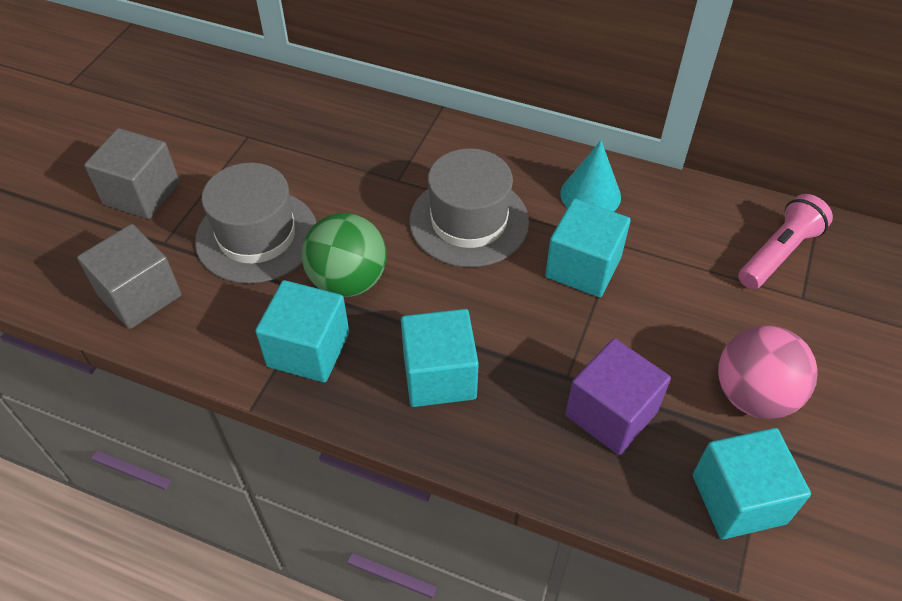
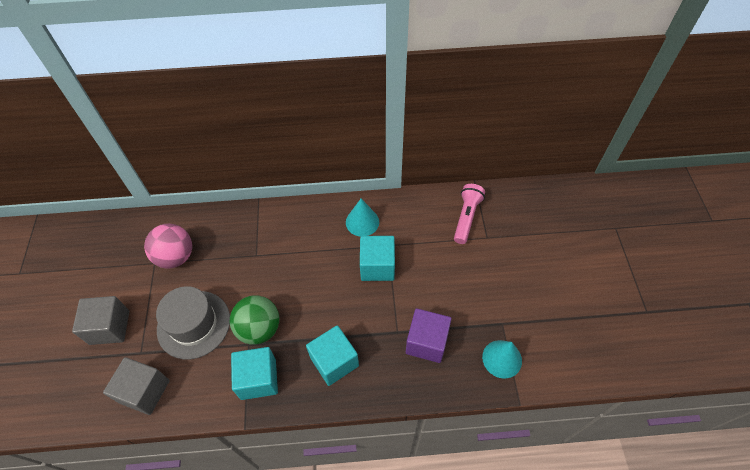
camera: 25 degrees left, 5 degrees up
grey hat [409,148,529,267] -> none
turquoise cube [693,428,811,539] -> turquoise cone [482,340,522,378]
pink ball [718,326,818,419] -> pink ball moved to [144,224,192,269]

